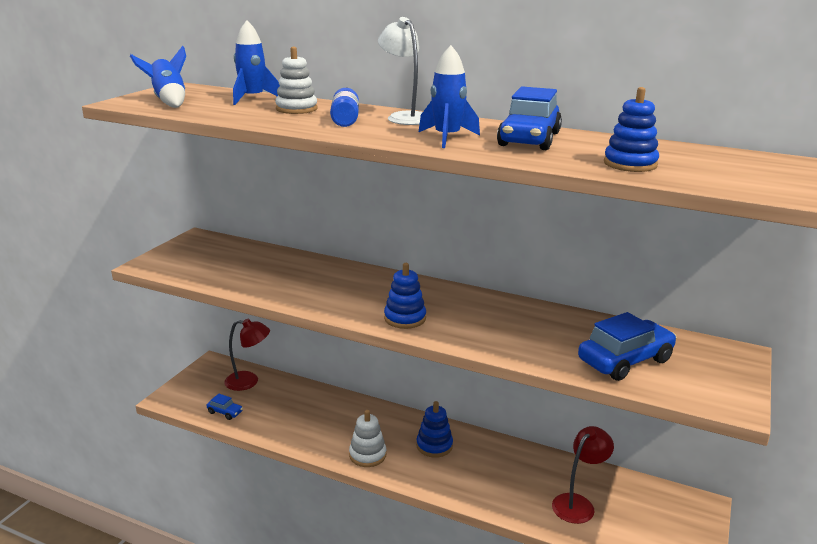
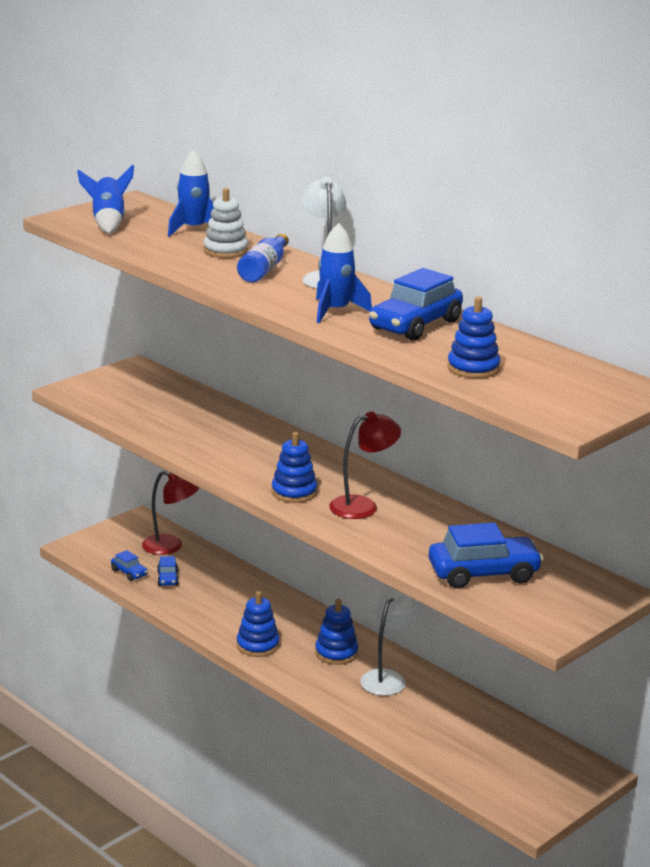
camera: 20 degrees right, 0 degrees up
white stacking toy [349,410,386,467] -> blue stacking toy [237,591,280,657]
red lamp [552,426,614,524] -> red lamp moved to [329,411,401,519]
none -> blue car [157,556,179,586]
none -> white lamp [360,590,419,696]

